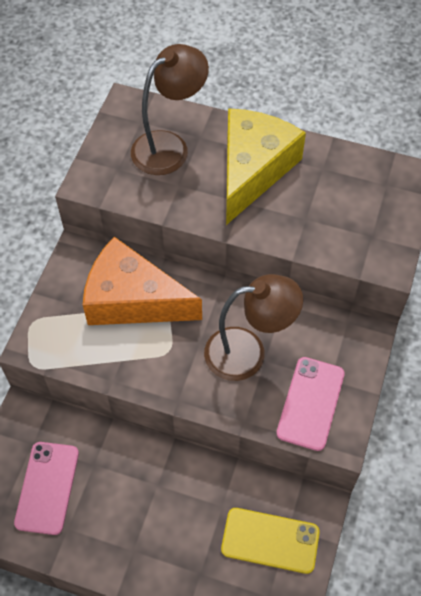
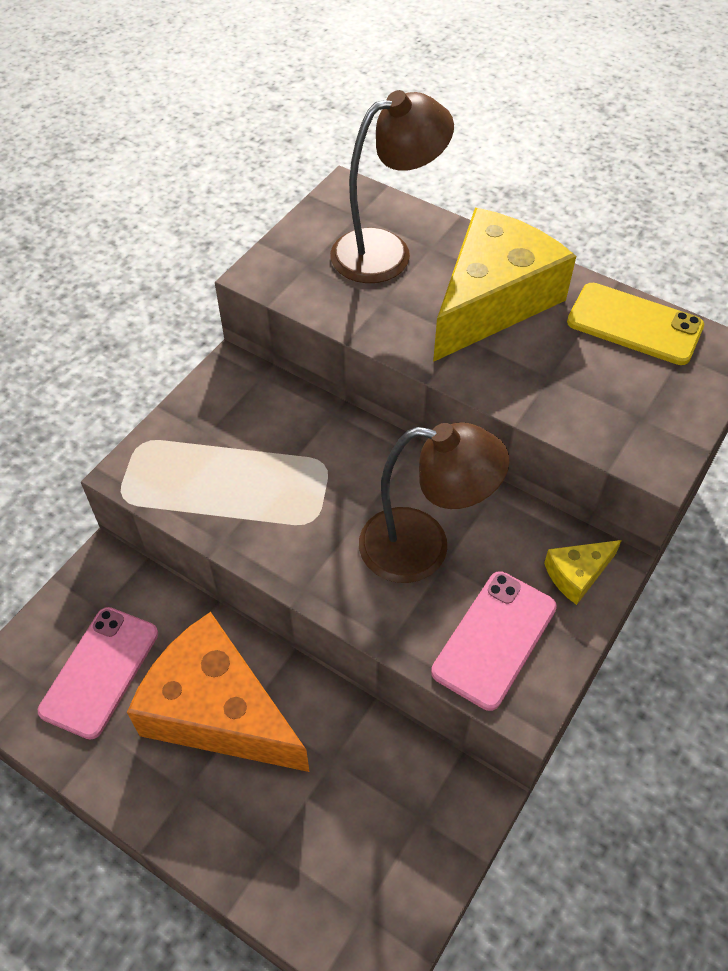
camera: 15 degrees right, 5 degrees down
orange cheese [83,237,202,325] -> orange cheese moved to [127,612,310,772]
yellow phone [221,508,320,574] -> yellow phone moved to [567,283,704,365]
none -> yellow cheese [544,540,622,605]

